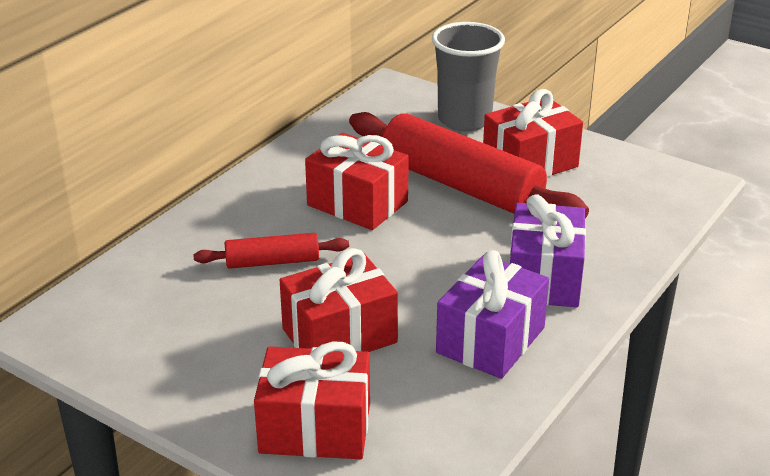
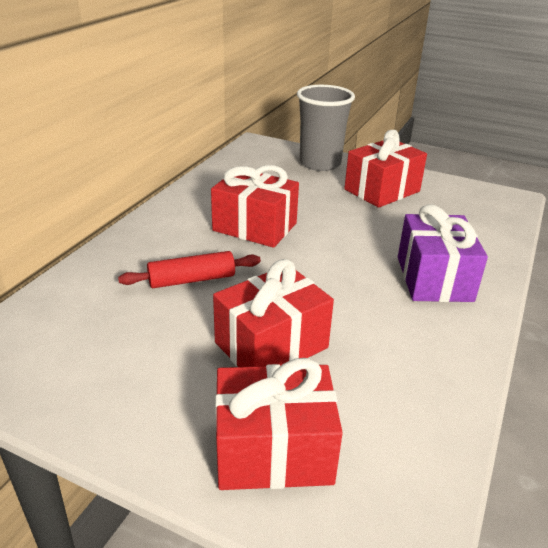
camera: 10 degrees left, 0 degrees up
red rolling pin [349,112,589,218] -> none
purple gift [436,250,549,379] -> none

